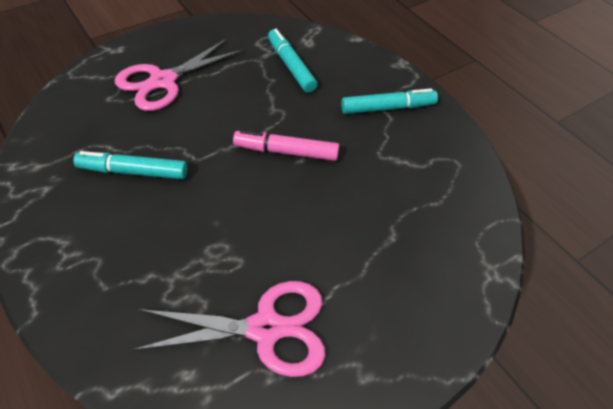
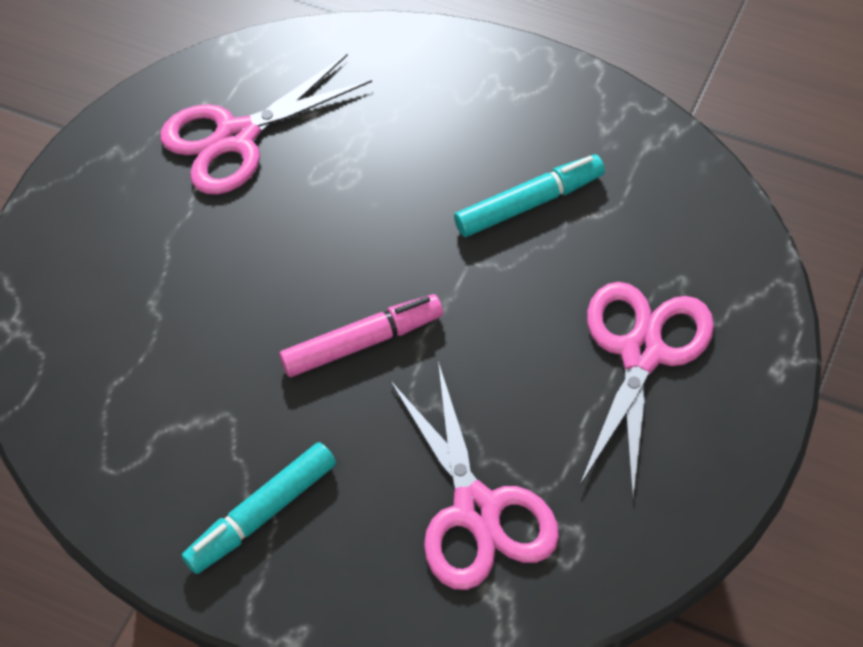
camera: 155 degrees right, 5 degrees up
turquoise marker [268,29,318,93] -> pink scissors [390,361,559,590]

